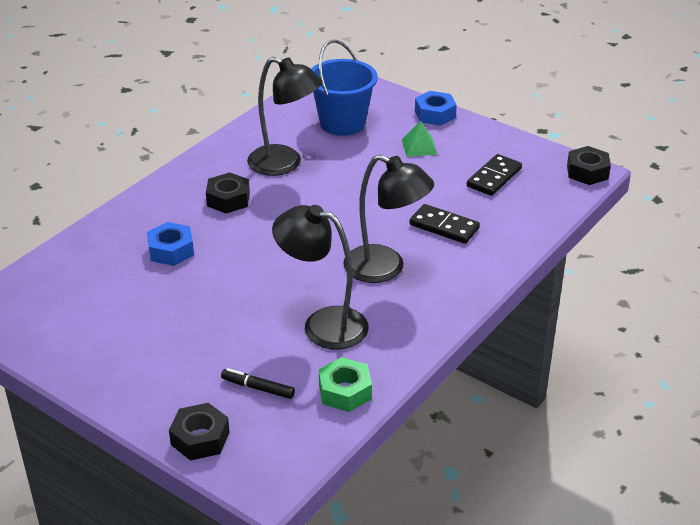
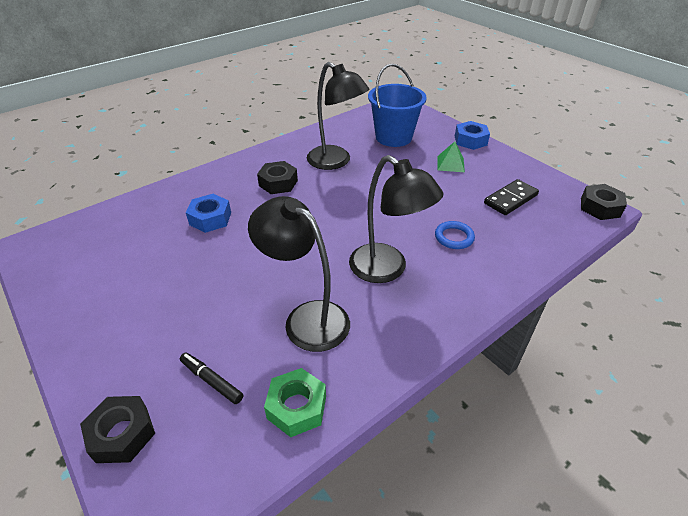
camera: 15 degrees right, 5 degrees up
black domino [409,204,480,244] -> blue ring [435,221,475,249]

